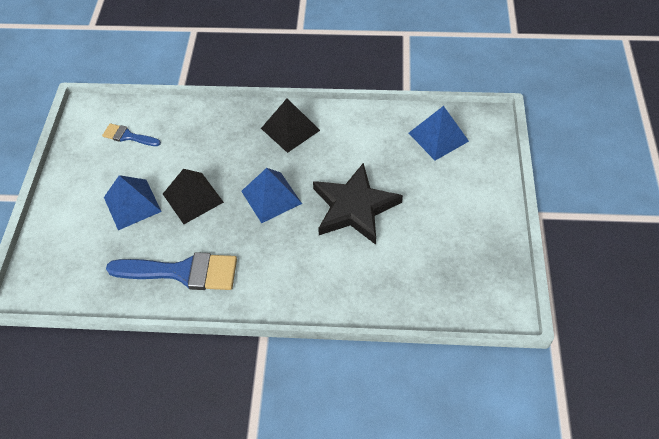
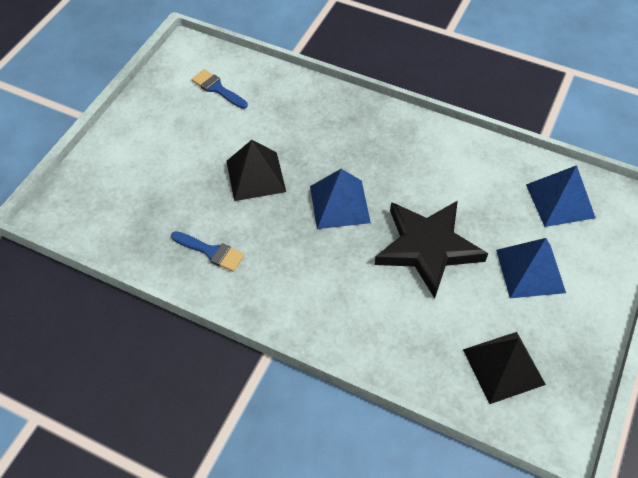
camera: 20 degrees right, 0 degrees up
blue pyramid [104,175,162,230] -> blue pyramid moved to [496,238,566,298]
blue brush [106,252,237,290] -> blue brush [171,231,244,272], size x0.53
black pyramid [261,98,320,153] -> black pyramid moved to [463,332,546,404]

